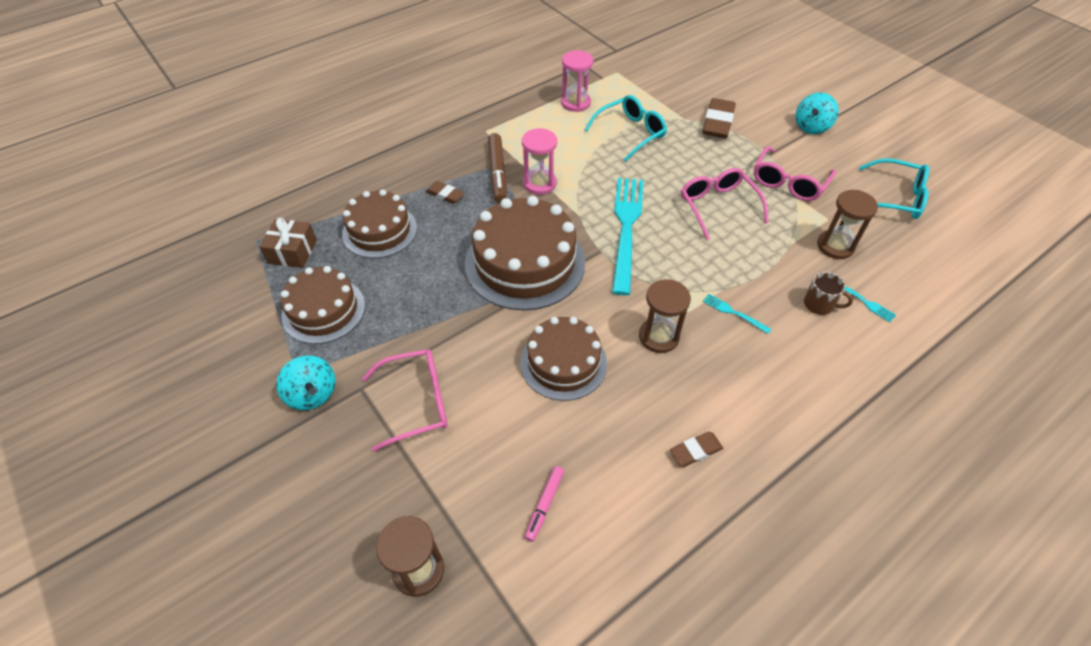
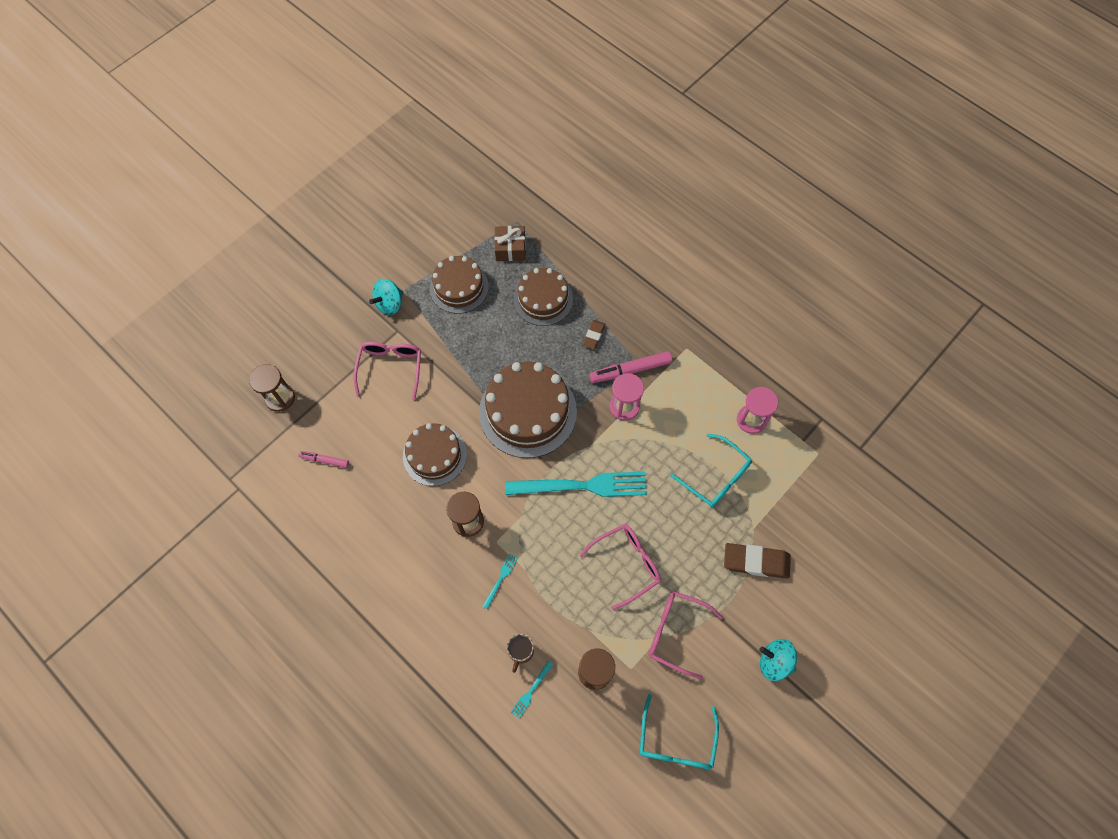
camera: 80 degrees right, 15 degrees up
pink glasses [362,349,448,452] -> pink glasses turned 150 degrees counterclockwise [354,342,421,400]
brown marker [488,133,507,203] -> pink marker [590,351,672,383]
brown eraser [670,432,723,467] -> none

